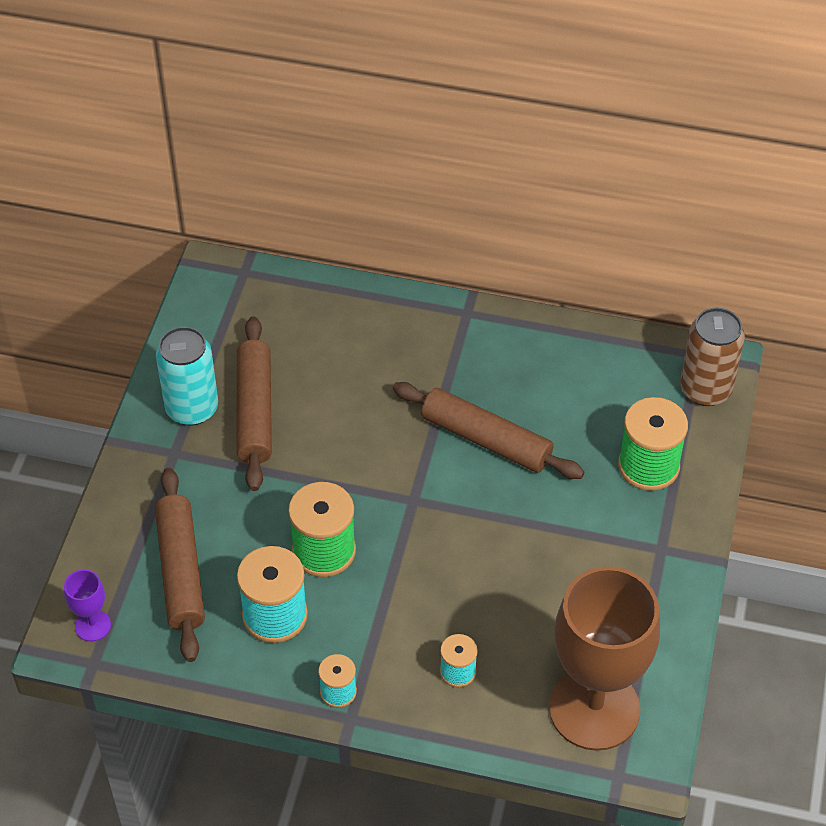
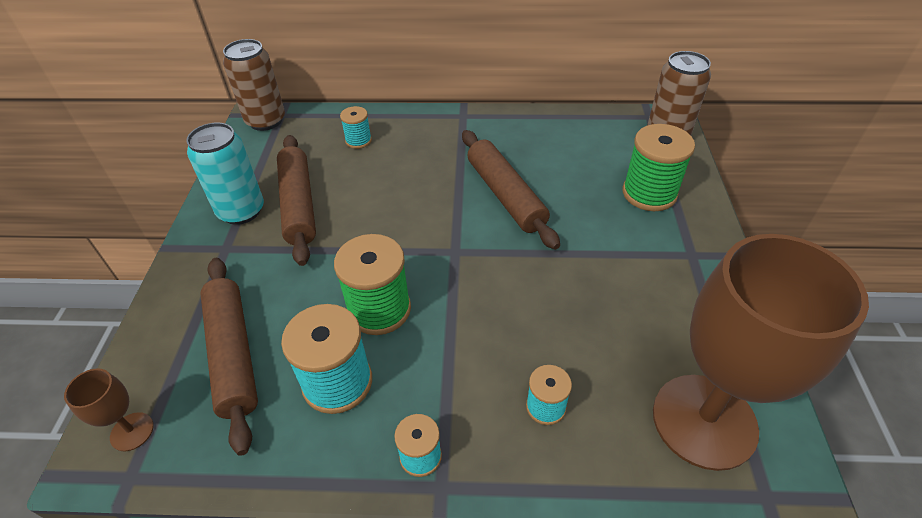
camera: 10 degrees left, 5 degrees down
purple goblet [64,569,111,641] -> brown goblet [64,368,154,451]
brown rolling pin [393,382,584,479] -> brown rolling pin turned 45 degrees clockwise [462,130,560,250]
none -> brown can [223,39,285,131]
none -> turquoise spool [340,106,372,149]

